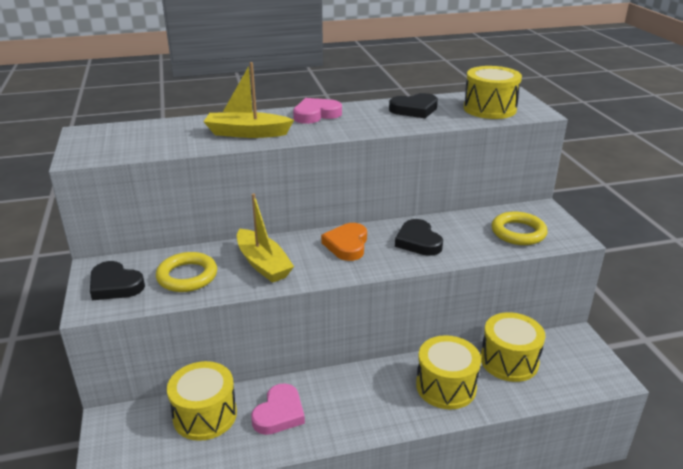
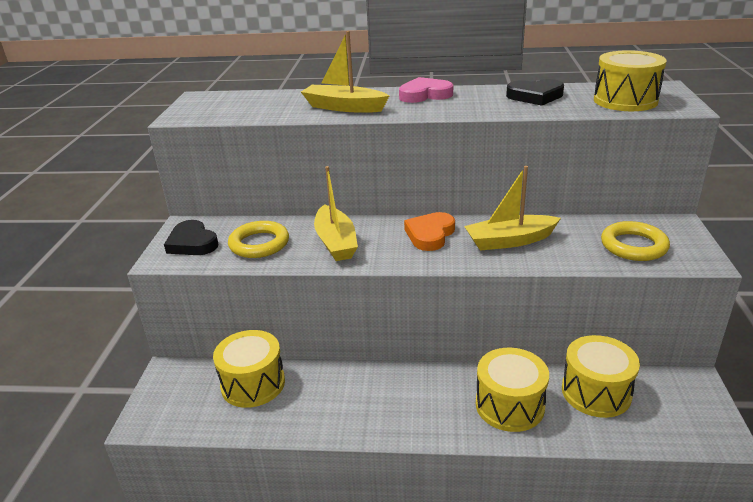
camera: 20 degrees right, 0 degrees up
pink heart [251,383,305,435] -> none
black heart [395,219,443,256] -> yellow boat [464,166,561,251]

